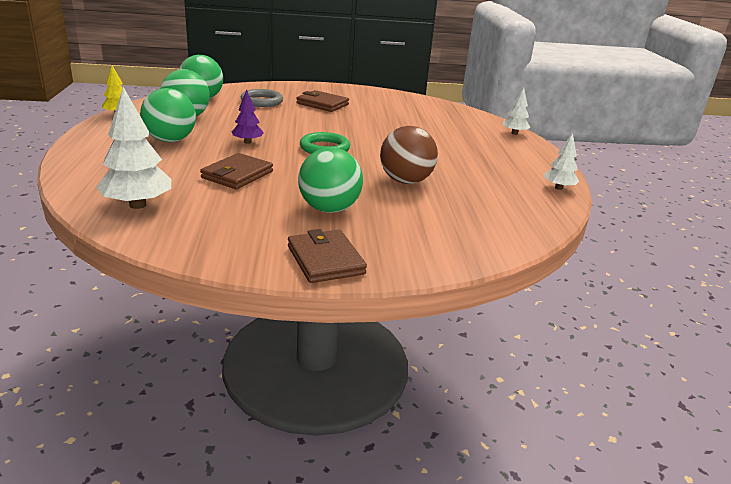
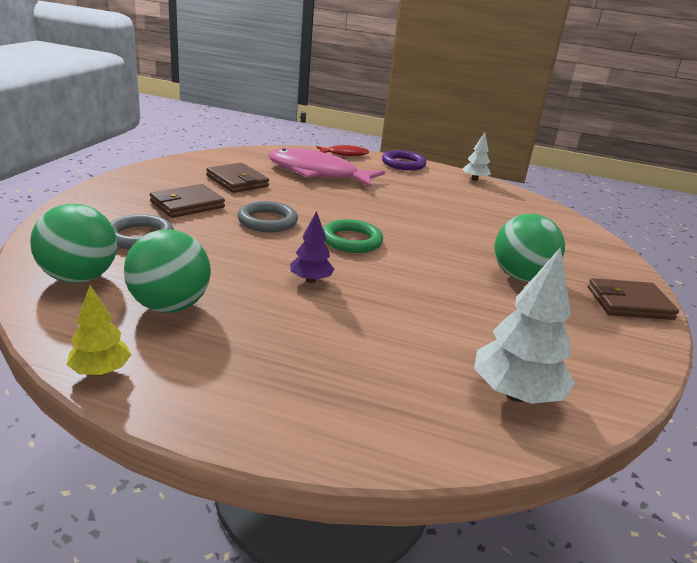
camera: 70 degrees left, 0 degrees up
green ball [140,88,196,142] -> none
brown wallet [200,153,273,189] -> brown wallet moved to [206,163,269,193]
brown ball [380,126,438,184] -> none
white tree [502,88,531,135] -> red fish [316,145,369,156]
none -> grey ring [237,201,298,232]
none -> pink fish [268,148,385,187]
none -> purple ring [382,150,426,171]

